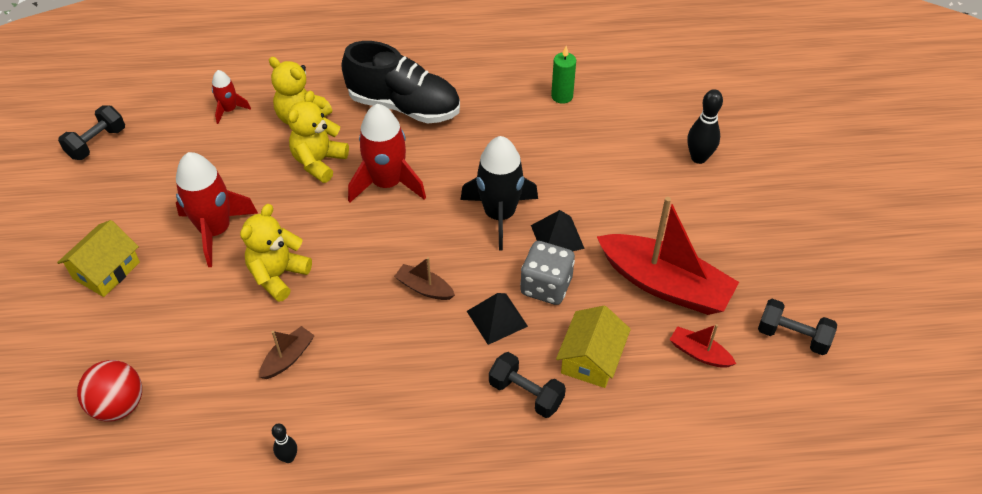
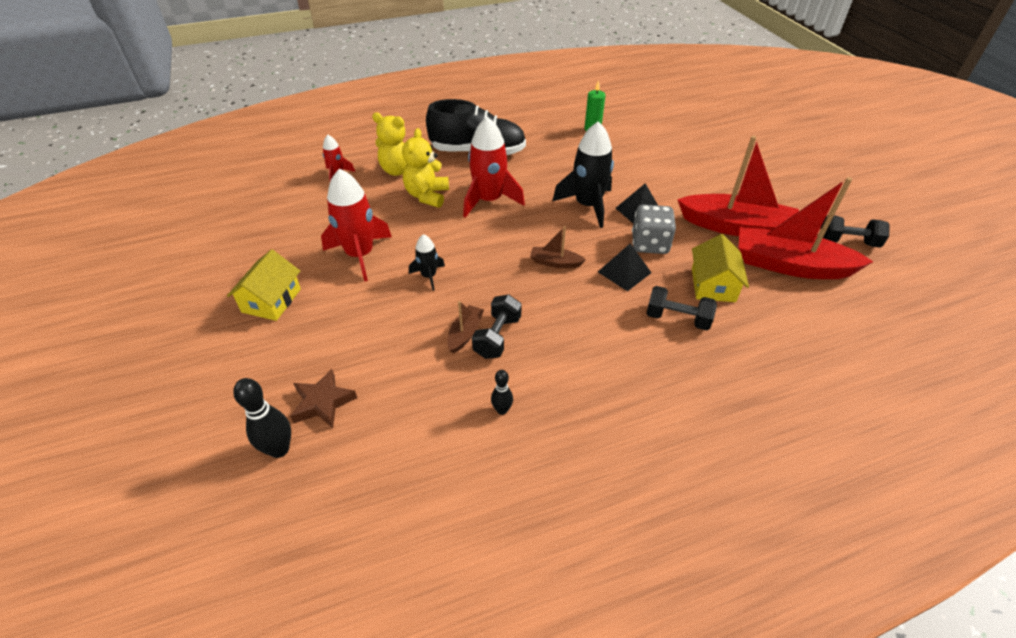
camera: 15 degrees left, 5 degrees down
black dumbbell [58,106,125,160] -> black dumbbell moved to [472,295,522,359]
red ball [77,360,142,422] -> brown star [290,369,357,428]
yellow teddy bear [240,204,312,302] -> black rocket [409,234,445,291]
red boat [669,324,736,368] -> red boat [738,177,873,279], size x2.24
black bowling pin [687,89,723,164] -> black bowling pin moved to [233,378,291,458]

